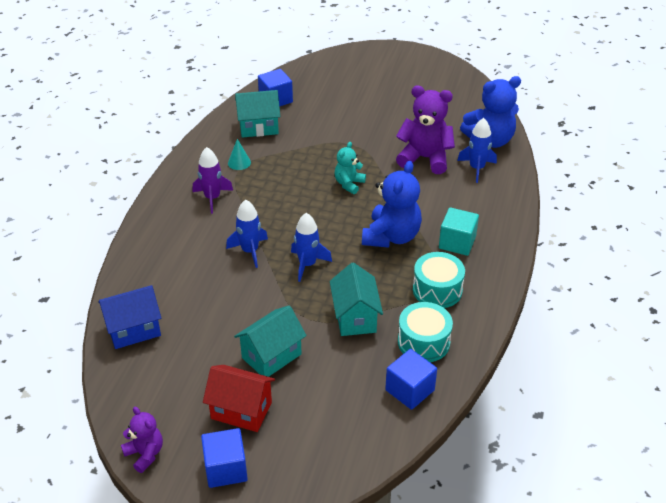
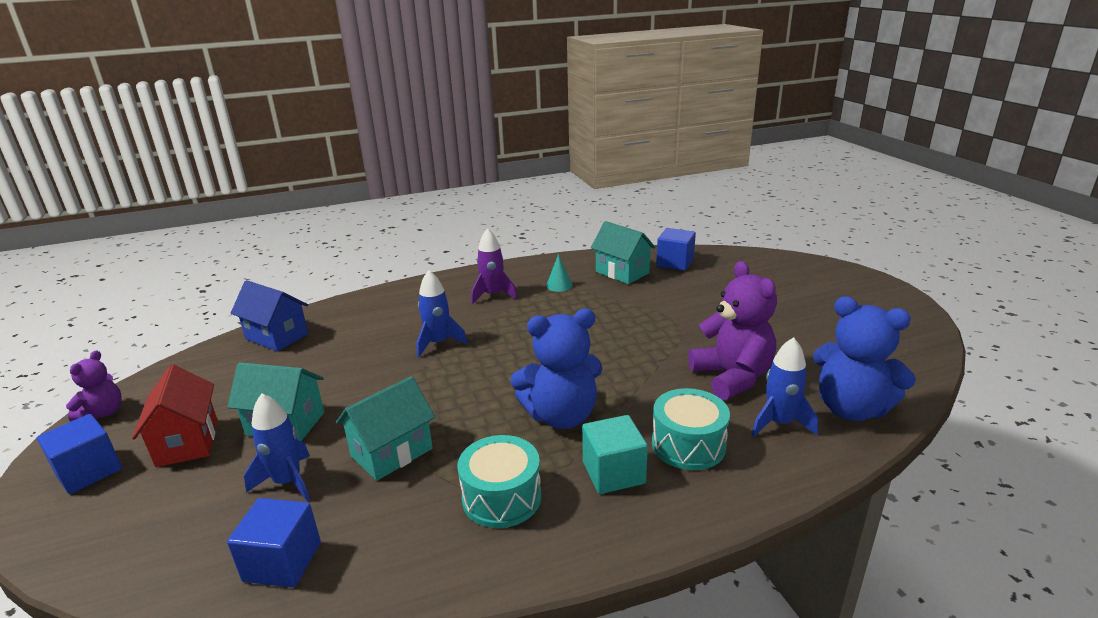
camera: 55 degrees right, 15 degrees down
blue rocket [291,213,332,282] -> blue rocket moved to [244,393,310,501]
turquoise teddy bear [335,142,366,194] -> none
turquoise drum [398,302,453,362] -> turquoise drum moved to [652,388,730,470]

